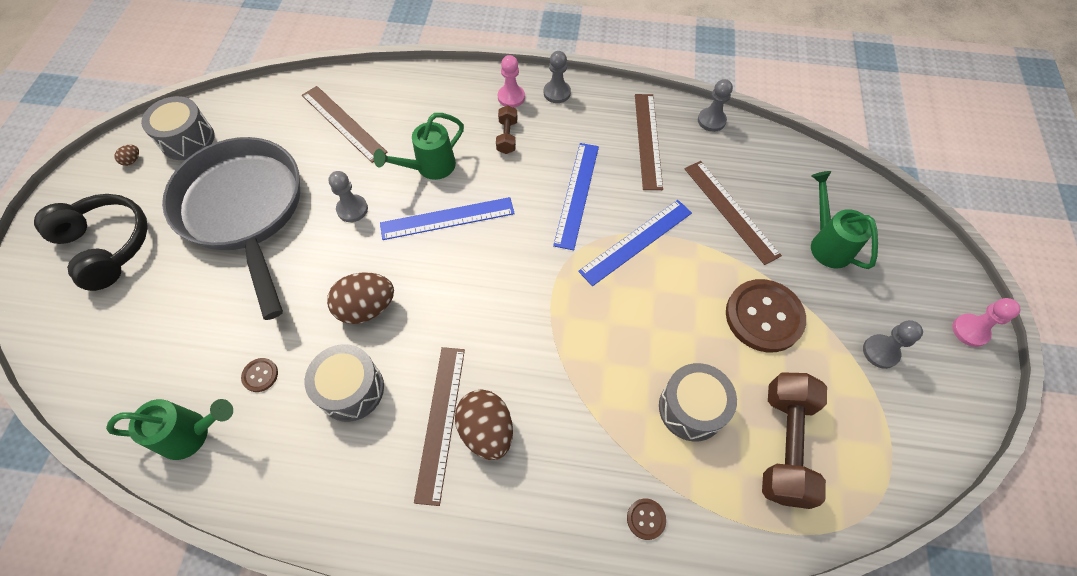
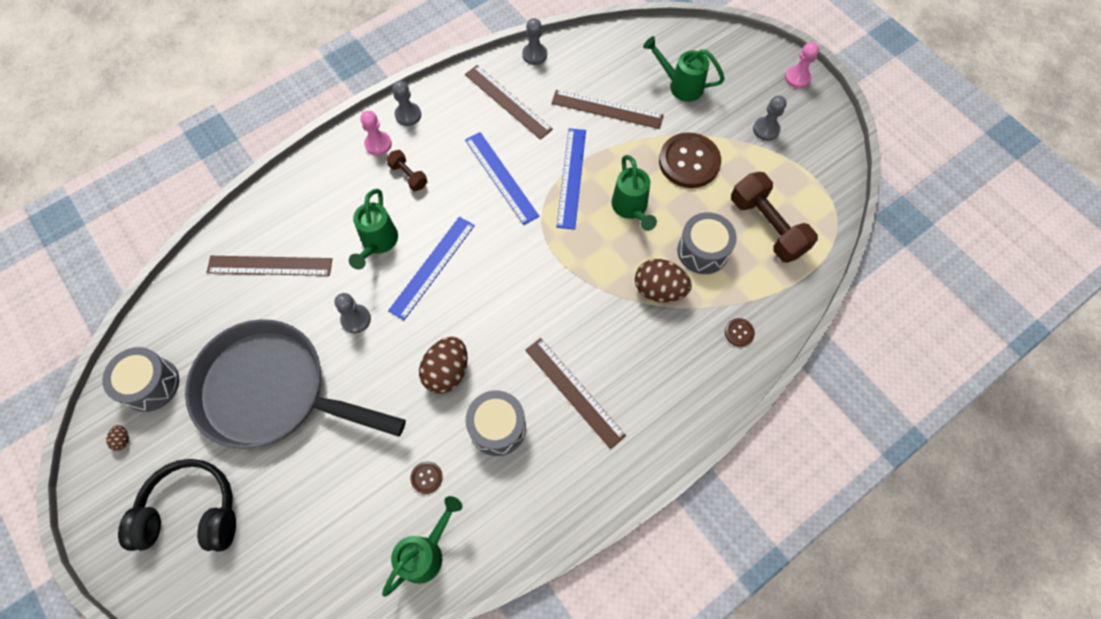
camera: 45 degrees left, 5 degrees up
brown egg [455,389,513,460] -> brown egg moved to [635,259,692,302]
none -> green watering can [612,155,657,231]

